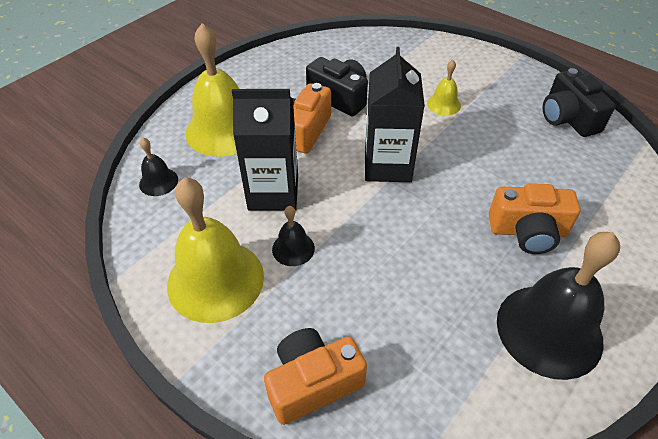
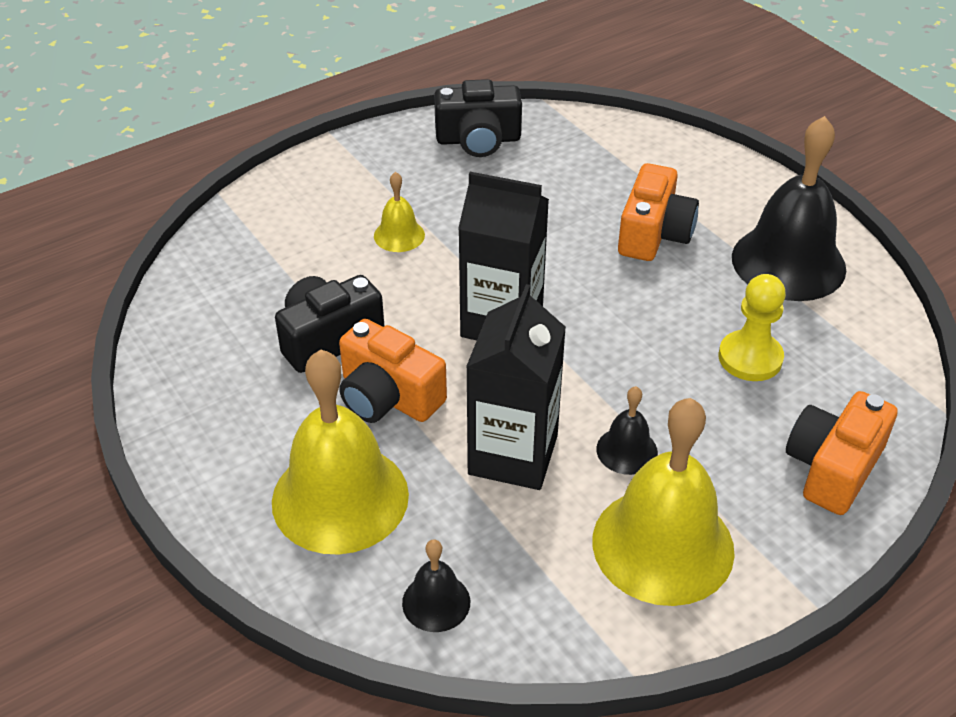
camera: 75 degrees left, 5 degrees down
orange camera [264,328,367,425] -> orange camera turned 45 degrees clockwise [786,391,898,515]
none -> yellow pawn [719,274,786,381]

